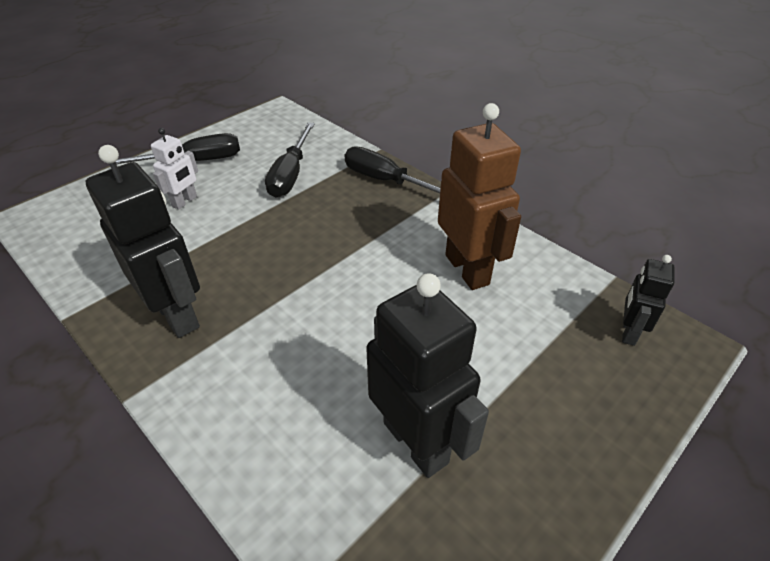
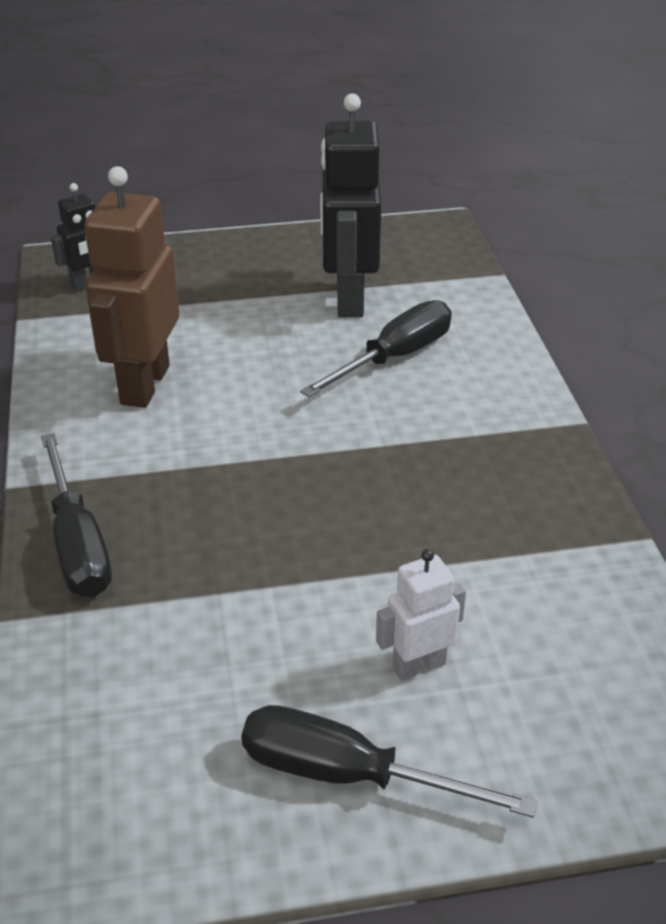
camera: 145 degrees left, 5 degrees down
black robot [85,145,200,338] -> none
black screwdriver [265,122,315,198] -> black screwdriver moved to [300,300,452,397]

